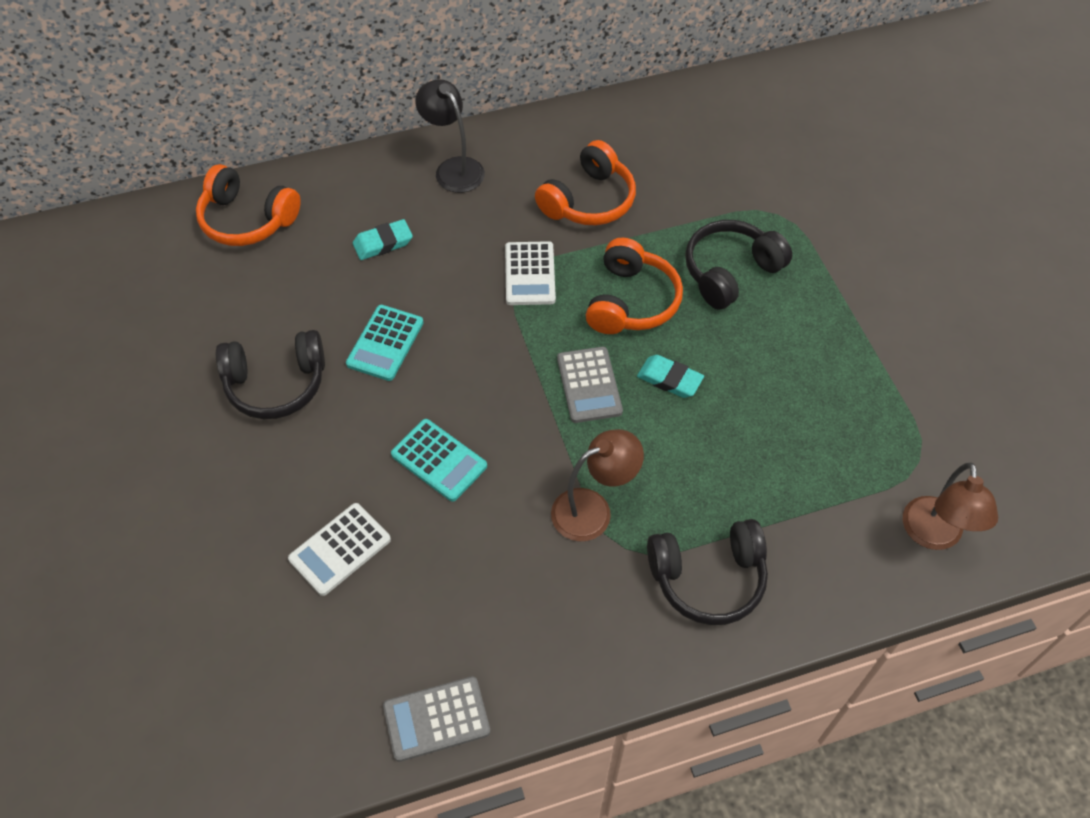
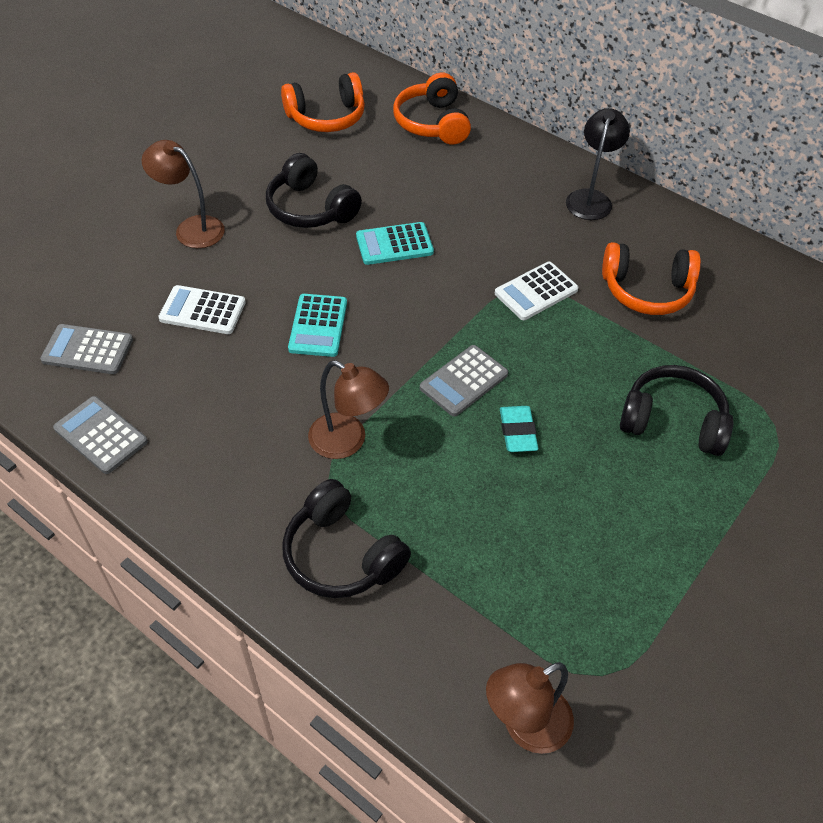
camera: 55 degrees right, 5 degrees down
turquoise eraser [353,219,413,260] -> none
orange headphones [586,238,683,334] -> orange headphones moved to [281,72,365,132]
none -> grey calculator [40,324,133,374]
none -> brown lamp [141,140,225,248]

